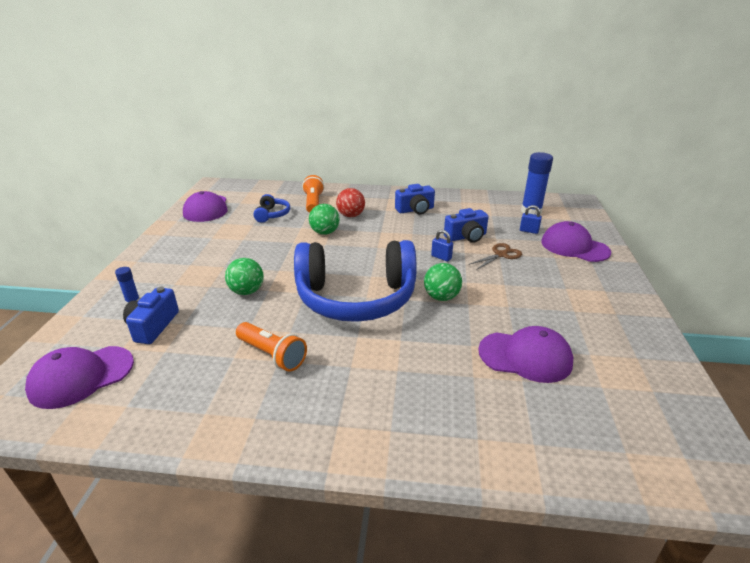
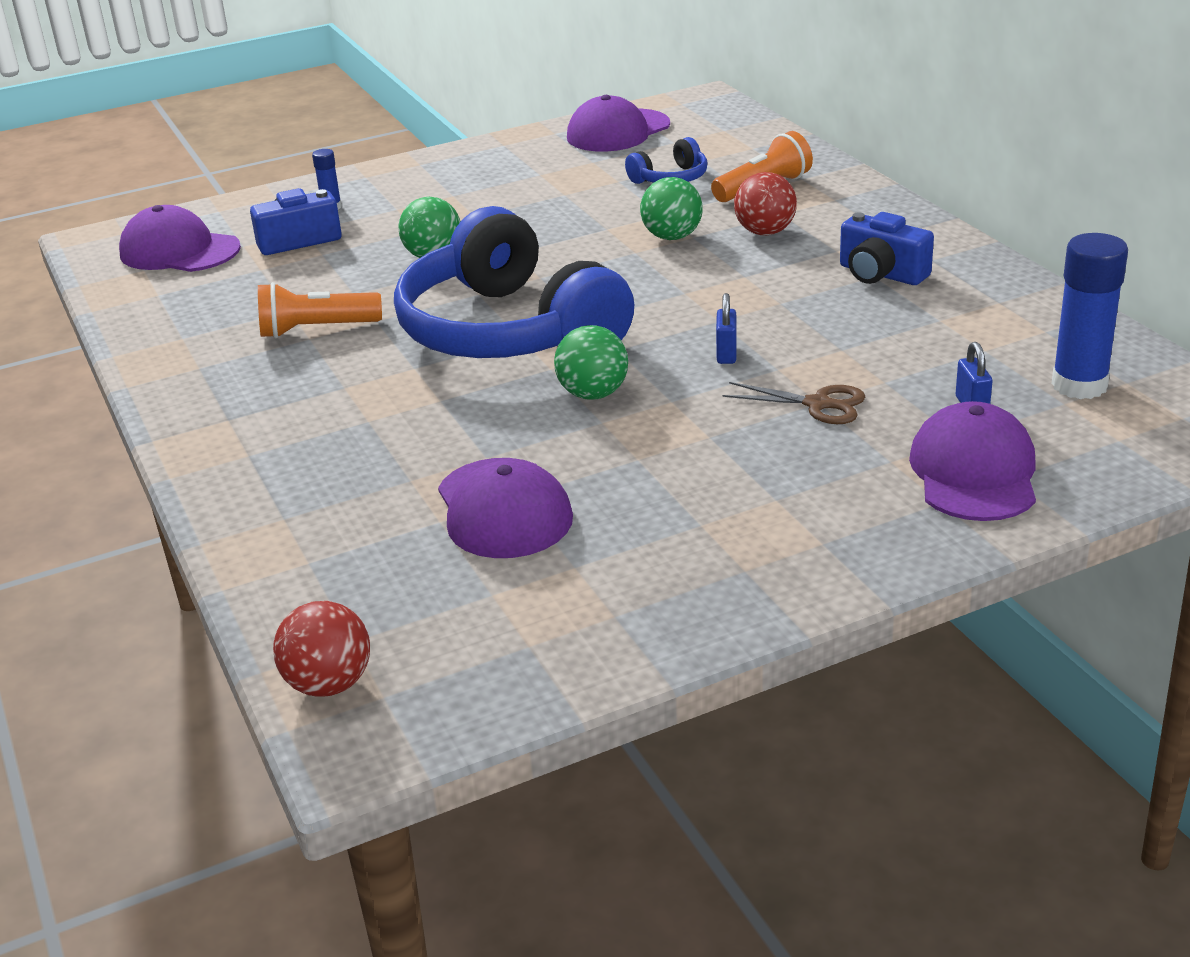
camera: 60 degrees right, 0 degrees up
orange flashlight [236,322,307,372] -> orange flashlight turned 75 degrees clockwise [258,282,382,338]
blue camera [444,208,489,243] -> none
none -> red ball [273,601,370,697]

